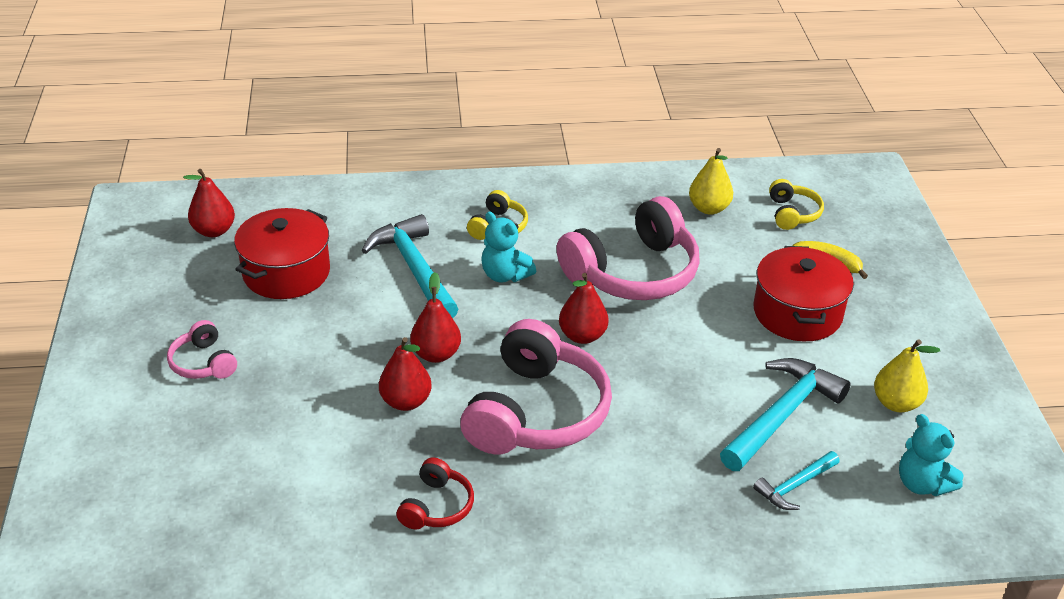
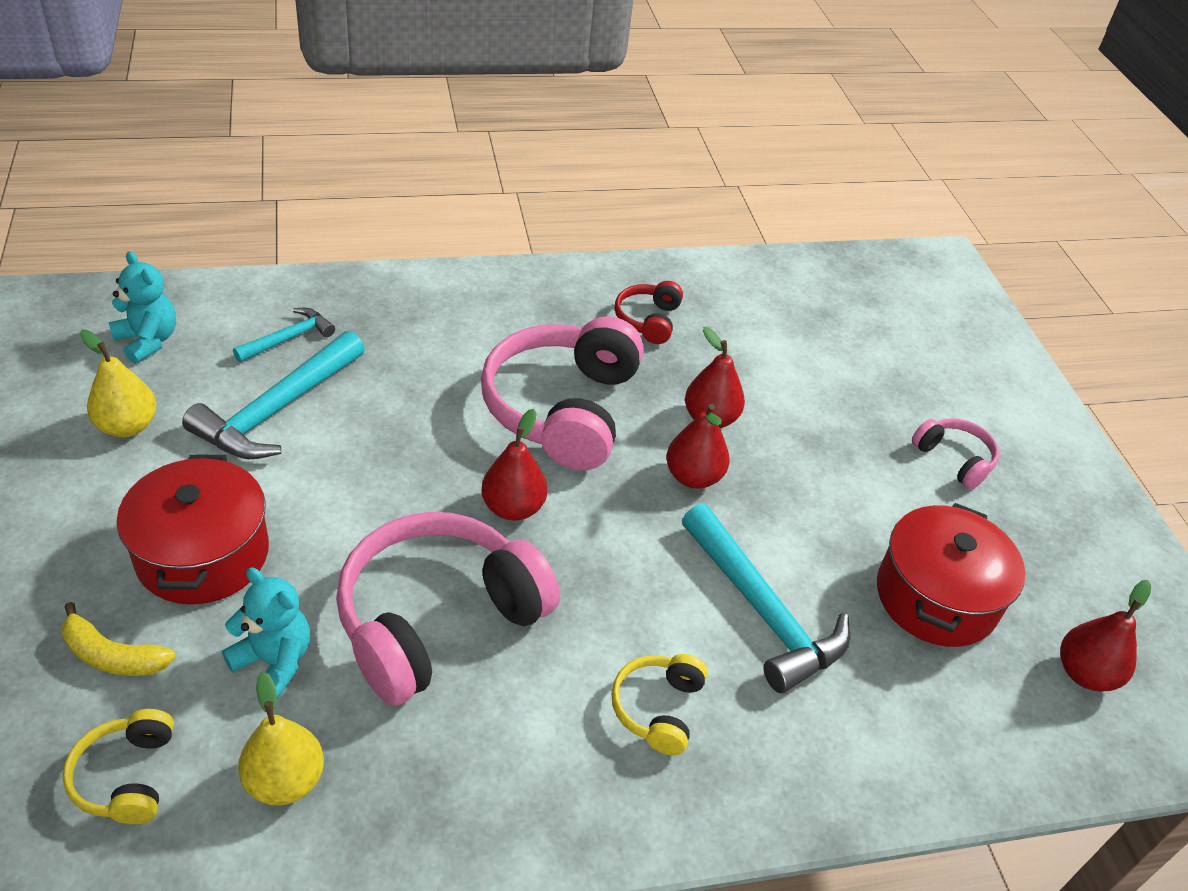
camera: 170 degrees right, 5 degrees up
turquoise teddy bear [481,212,536,282] -> turquoise teddy bear moved to [222,567,310,699]

